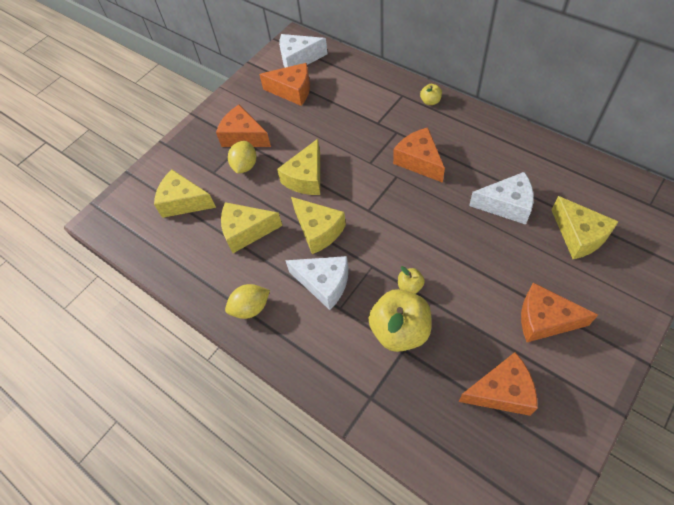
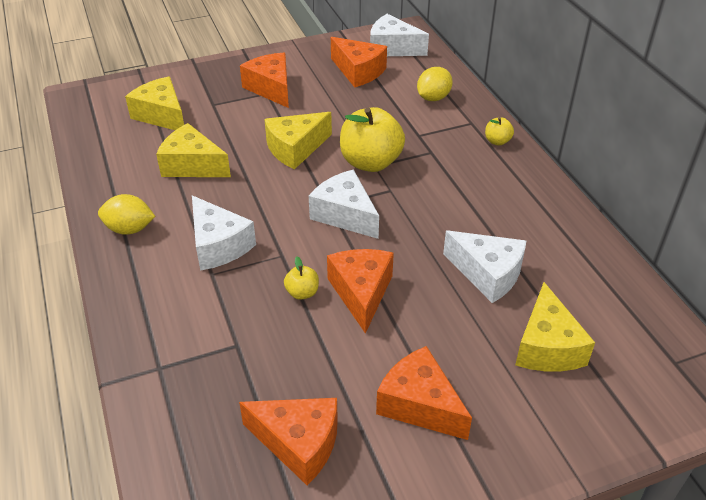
camera: 25 degrees right, 15 degrees down
yellow lemon [228,141,256,174] -> yellow lemon moved to [417,67,453,101]
yellow cheese [291,197,346,254] -> none
yellow apple [368,289,431,352] -> yellow apple moved to [340,107,405,172]
orange cheese [393,127,445,183] -> orange cheese moved to [327,249,394,334]
none -> white cheese [309,170,379,239]

